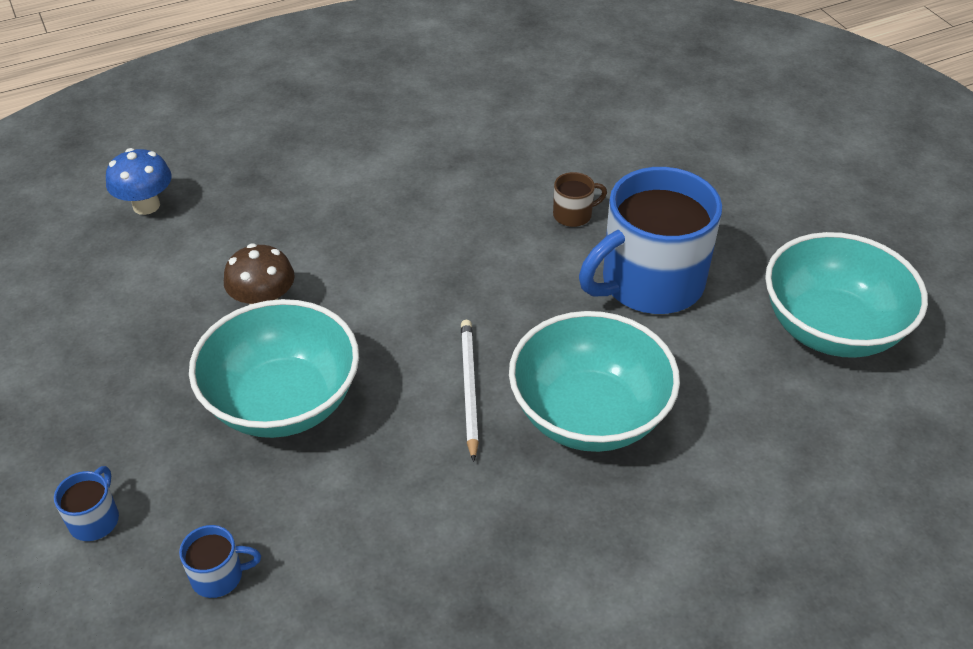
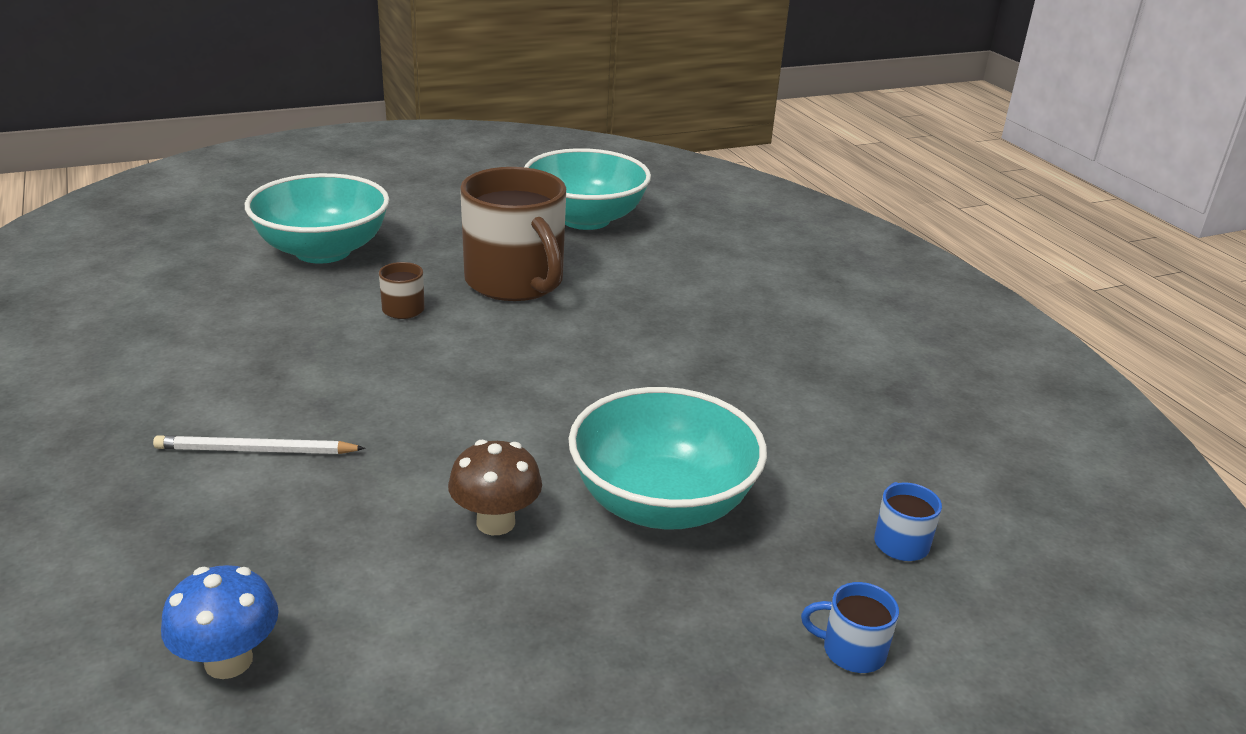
camera: 90 degrees left, 15 degrees down
white pencil [461,320,479,462] -> white pencil moved to [153,435,365,454]
turquoise bowl [509,311,680,452] -> turquoise bowl moved to [245,173,390,263]
blue mug [579,167,722,314] -> brown mug [460,167,566,301]

